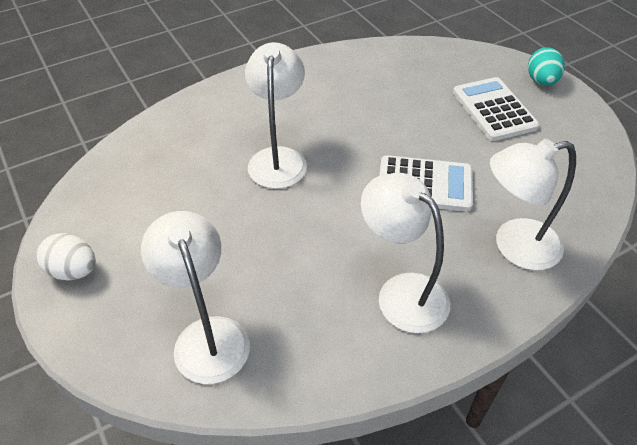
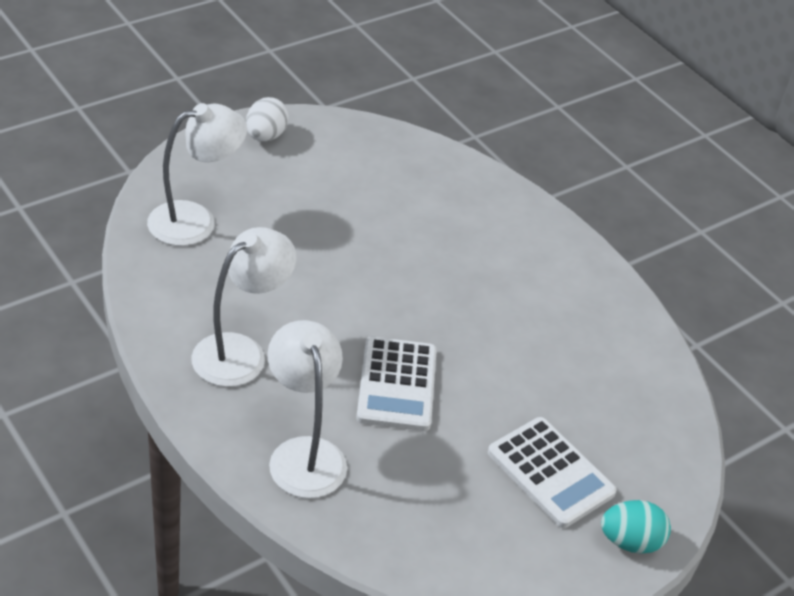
camera: 80 degrees right, 5 degrees down
white lamp [245,42,307,189] -> none
white calculator [453,77,539,141] -> white calculator turned 75 degrees clockwise [488,417,617,528]

